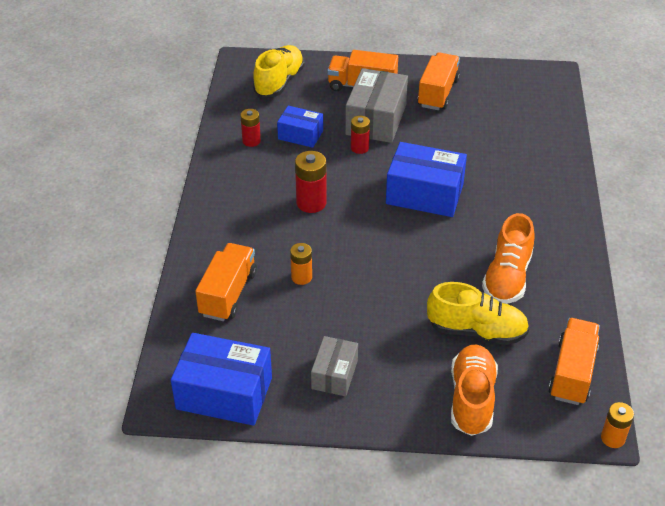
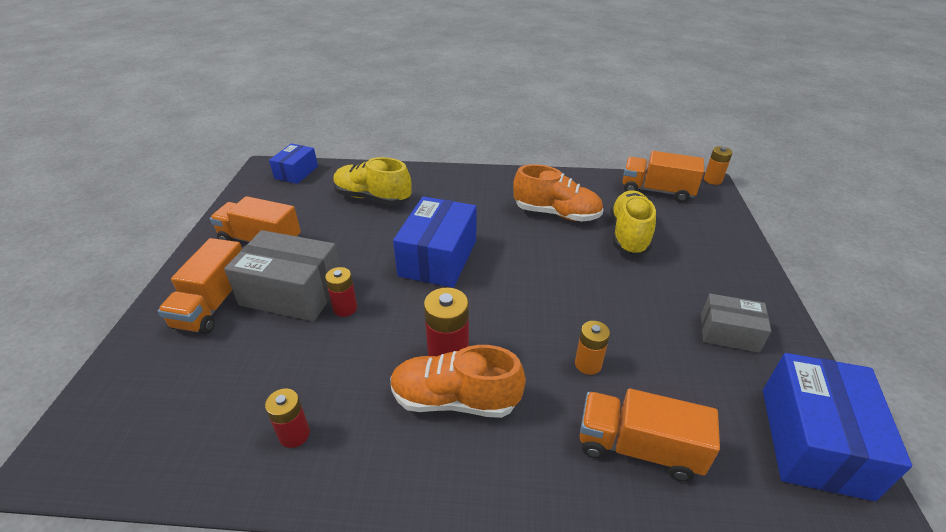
camera: 90 degrees left, 5 degrees down
yellow shoe [253,45,305,97] -> yellow shoe moved to [333,157,412,205]
blue box [277,106,323,148] -> blue box moved to [269,143,318,184]
orange shoe [451,344,498,436] -> orange shoe moved to [390,345,526,418]

